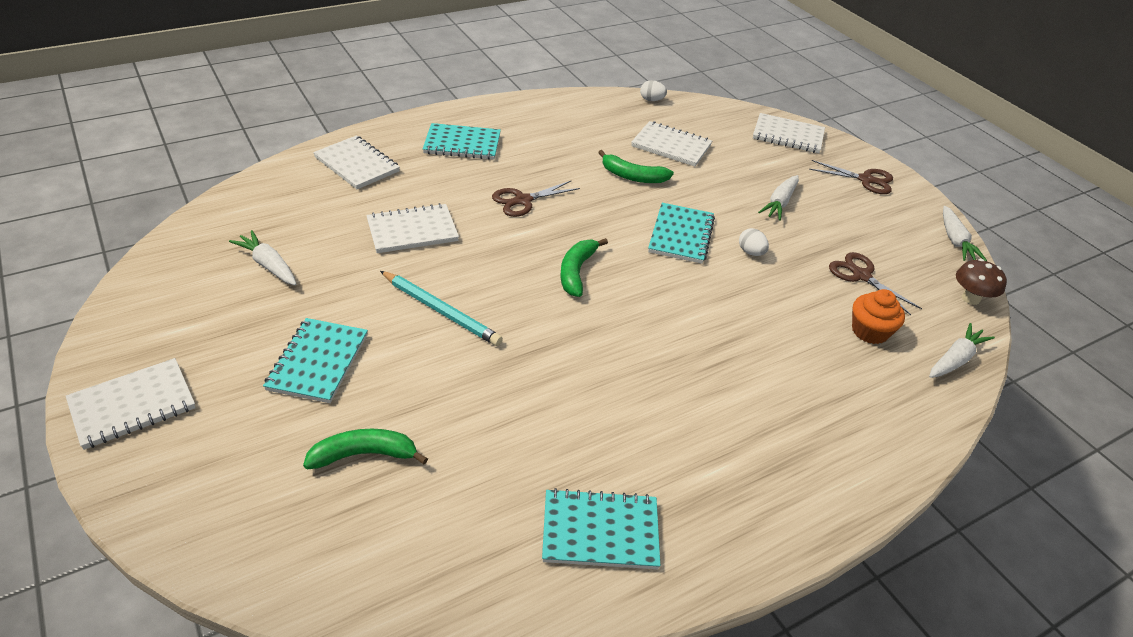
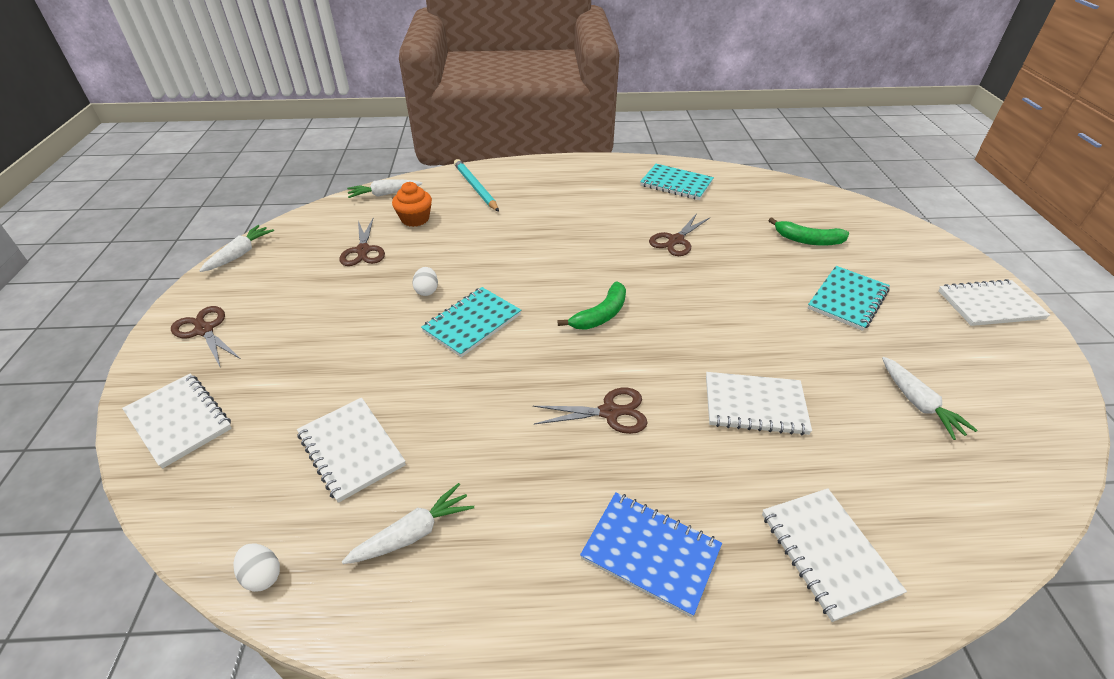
camera: 150 degrees left, 0 degrees up
turquoise pencil [380,271,503,346] -> turquoise pencil moved to [454,159,499,212]
turquoise notebook [423,123,501,160] -> blue notebook [580,492,722,617]
green banana [598,150,674,183] -> none
white carrot [758,175,799,221] -> white carrot moved to [342,483,474,564]
brown mushroom [956,259,1007,305] -> none
none -> brown scissors [649,213,710,256]

